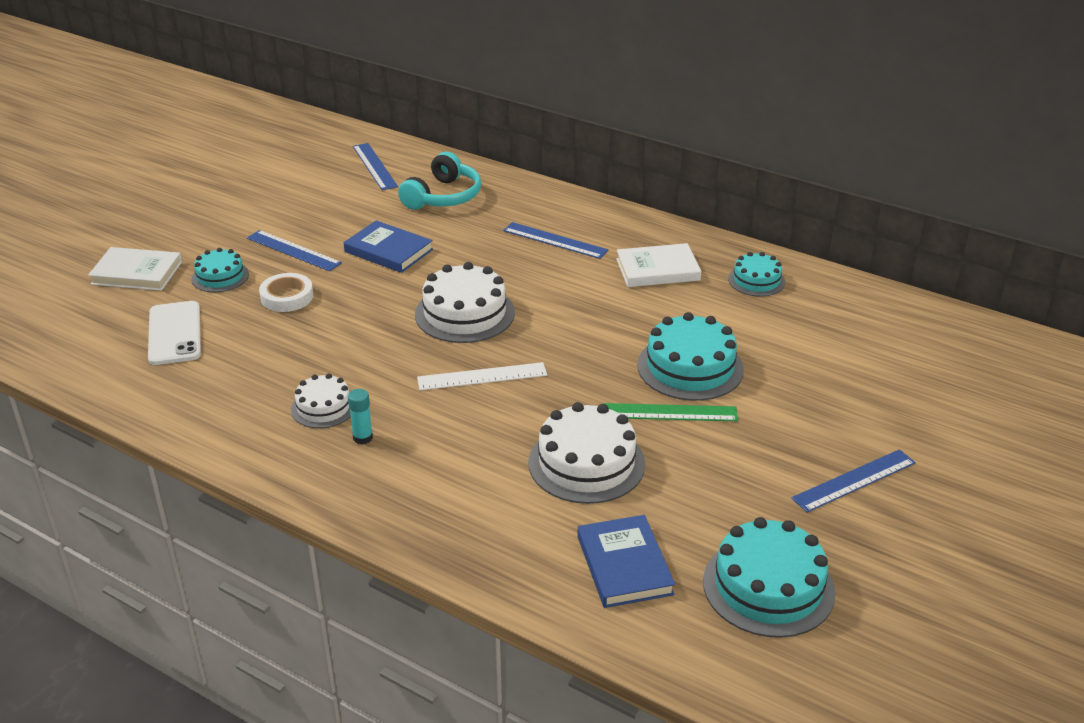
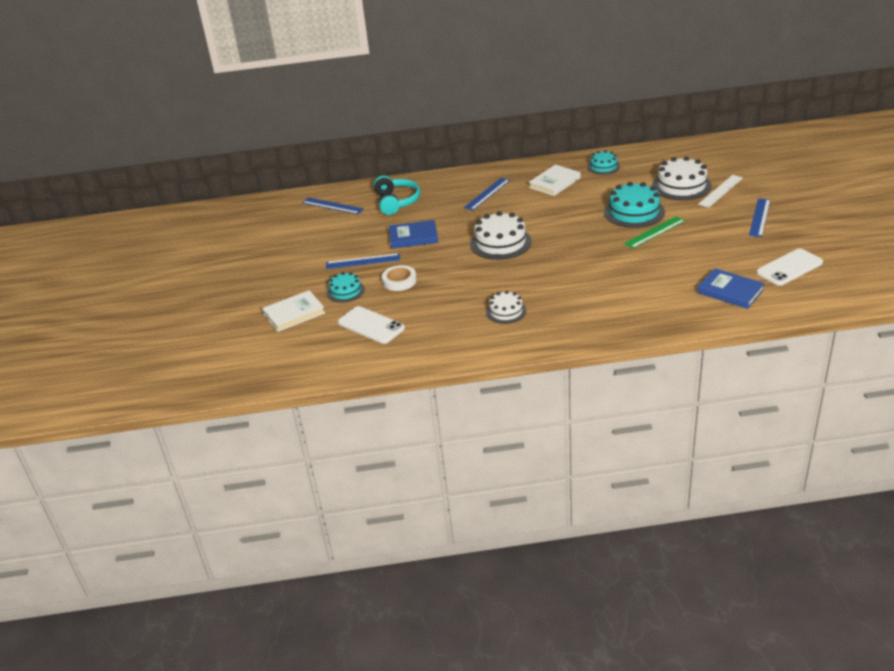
camera: 35 degrees left, 0 degrees up
turquoise glue stick [348,389,373,444] -> none
white ruler [417,362,547,390] -> white ruler moved to [698,175,743,207]
blue ruler [503,222,608,259] -> blue ruler turned 45 degrees counterclockwise [464,178,510,210]
white cake [528,402,645,504] -> white cake moved to [652,156,712,200]
turquoise cake [703,517,835,638] -> white phone [757,249,823,286]

